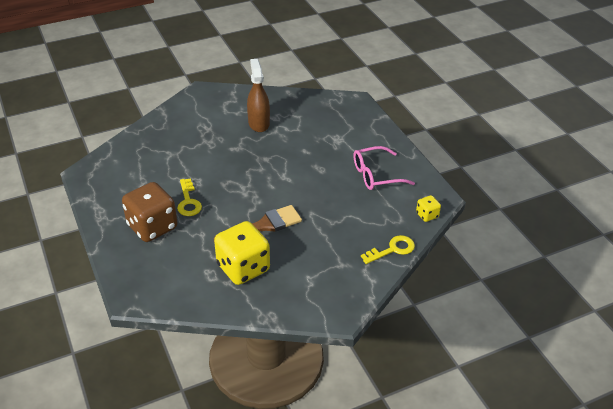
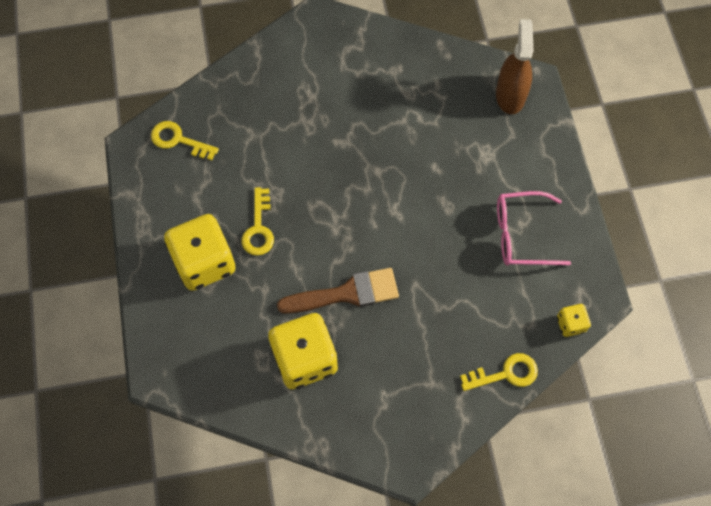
camera: 15 degrees right, 25 degrees up
brown dice [122,182,178,242] -> yellow dice [164,214,236,291]
brown spray bottle [247,59,270,132] -> brown spray bottle moved to [496,19,534,114]
none -> yellow key [151,121,219,160]

